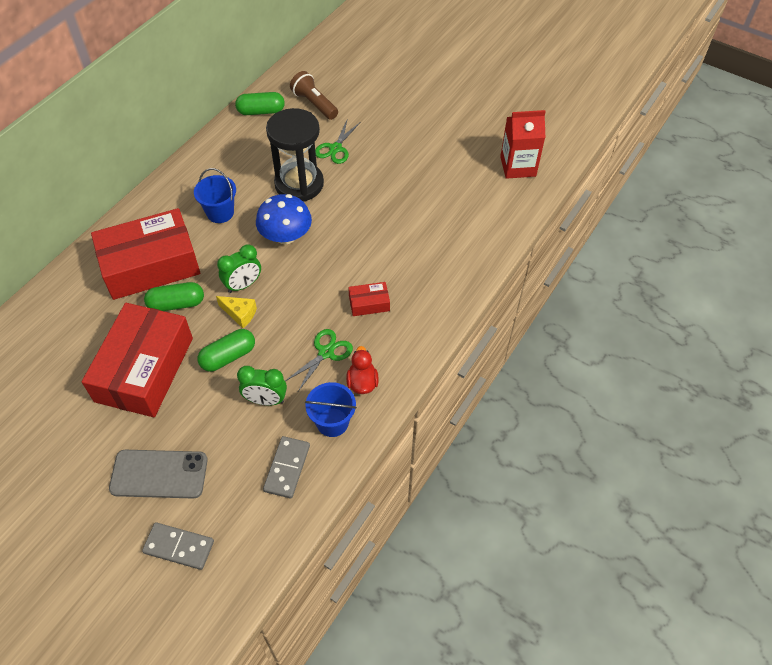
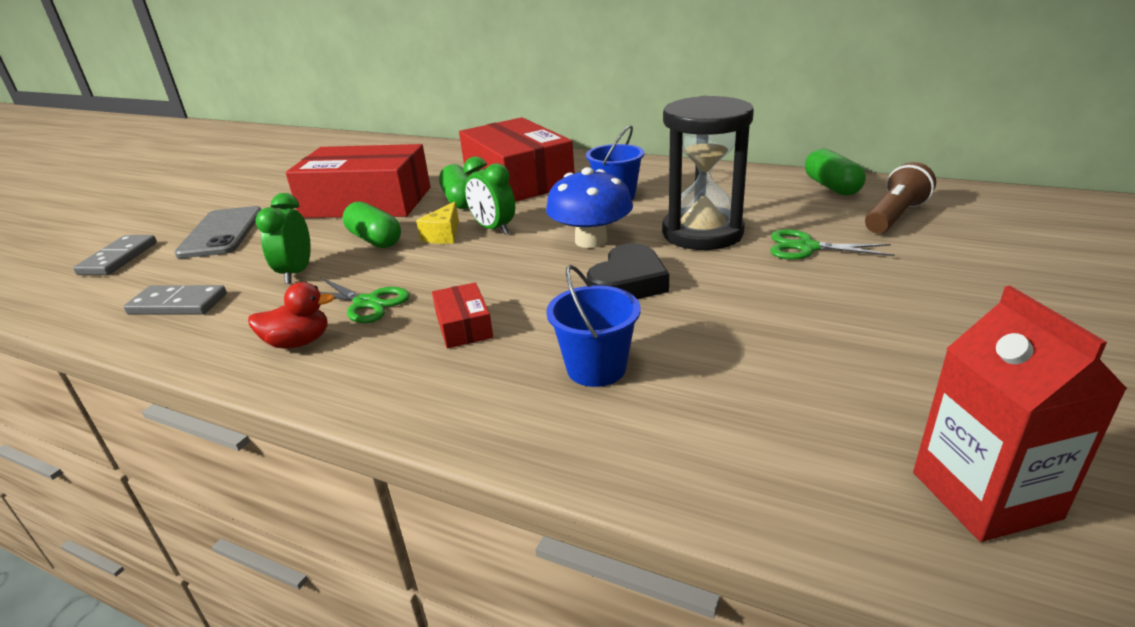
camera: 85 degrees right, 25 degrees down
blue bucket [305,382,357,437] -> blue bucket moved to [546,265,641,387]
none -> black heart [587,243,669,299]

